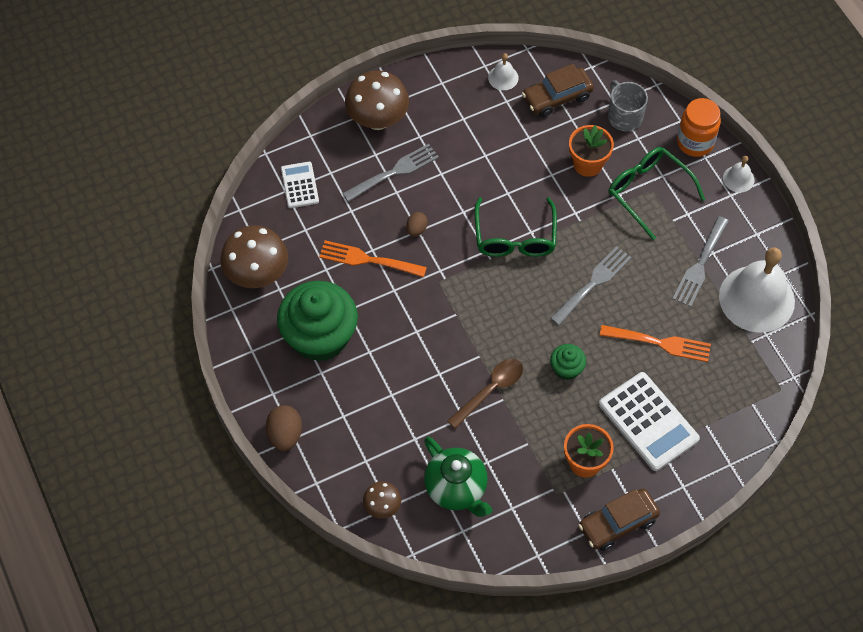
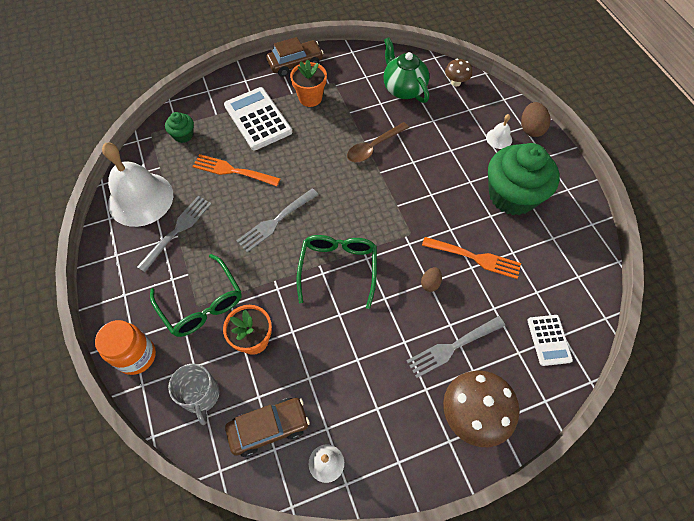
camera: 175 degrees left, 0 degrees up
brown mushroom [220,226,288,288] -> none
green cupcake [550,344,586,380] -> green cupcake moved to [165,112,194,143]
white bell [723,156,755,192] -> white bell moved to [486,114,512,149]

